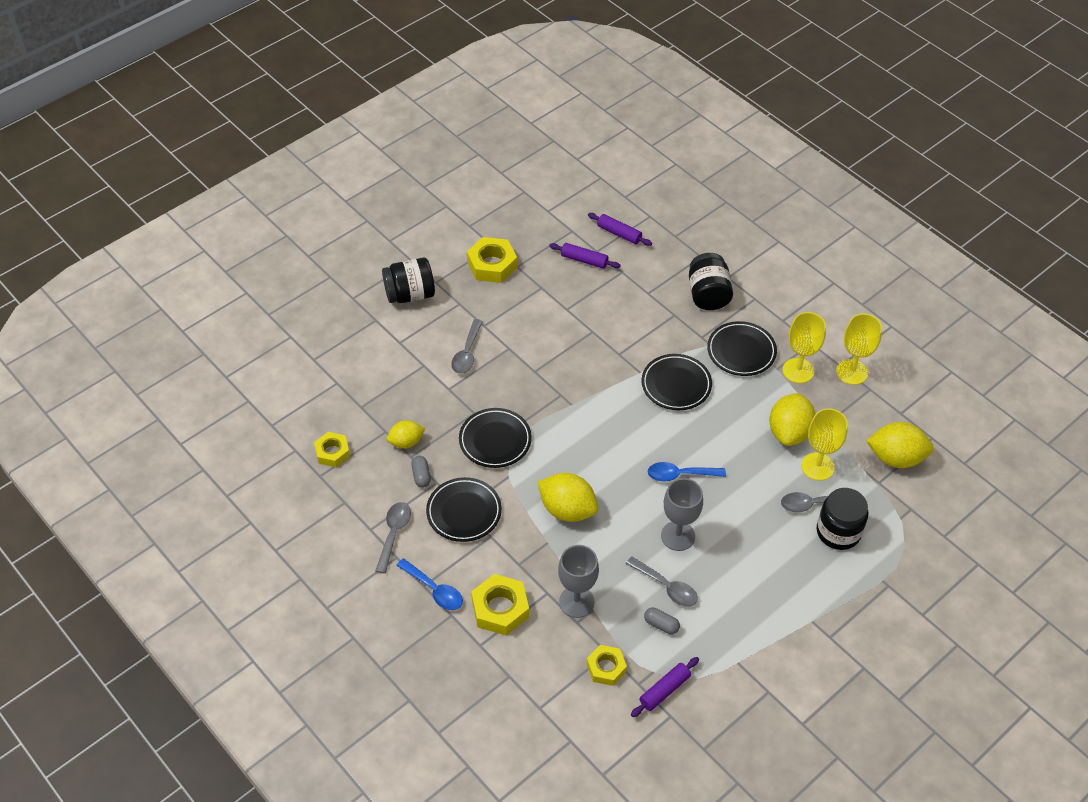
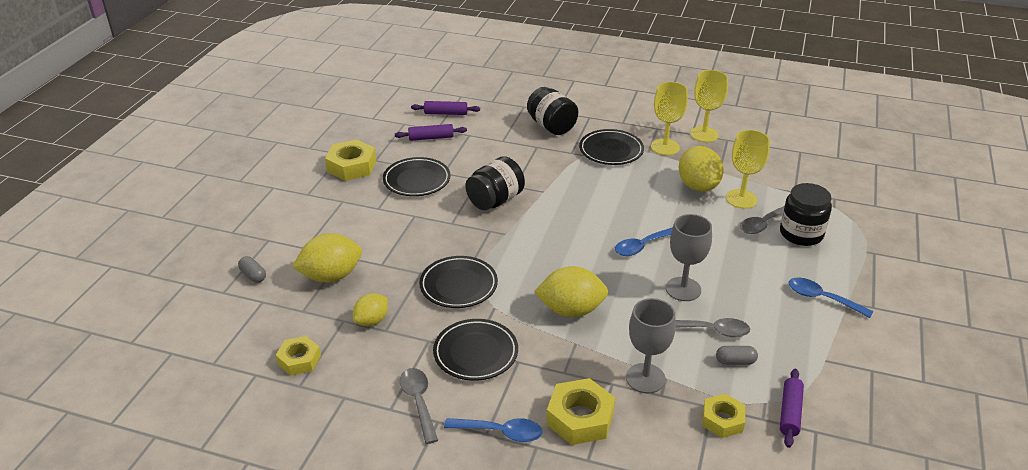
camera: 30 degrees left, 15 degrees down
black jar [382,257,435,303] -> black jar moved to [465,156,525,210]
grey capsule [411,456,431,488] -> grey capsule moved to [238,256,266,283]
grey spoon [451,319,483,374] -> none
black plate [642,354,712,410] -> black plate moved to [383,157,450,196]
yellow lemon [866,422,934,468] -> yellow lemon moved to [292,233,362,283]
none -> blue spoon [789,278,873,318]

